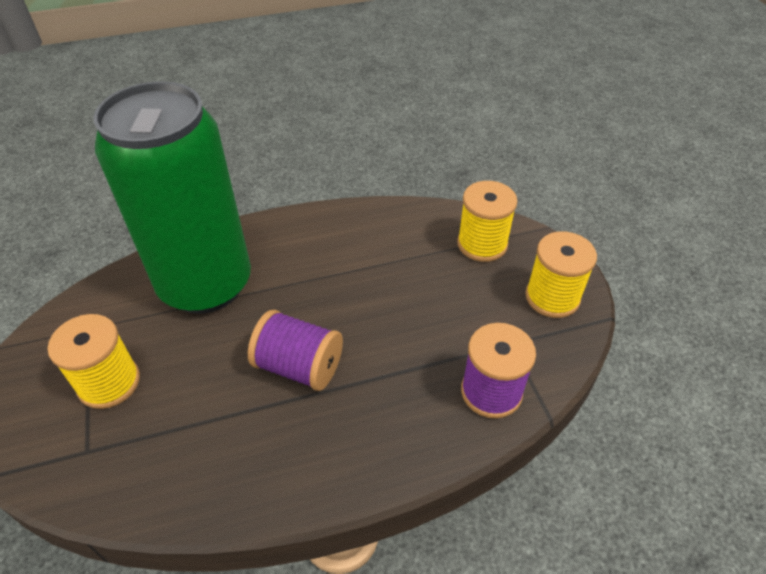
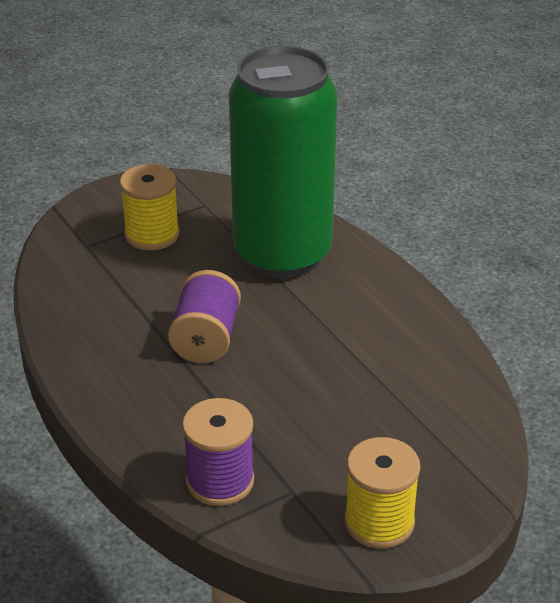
camera: 75 degrees right, 10 degrees down
yellow spool [457,181,518,262] -> none

